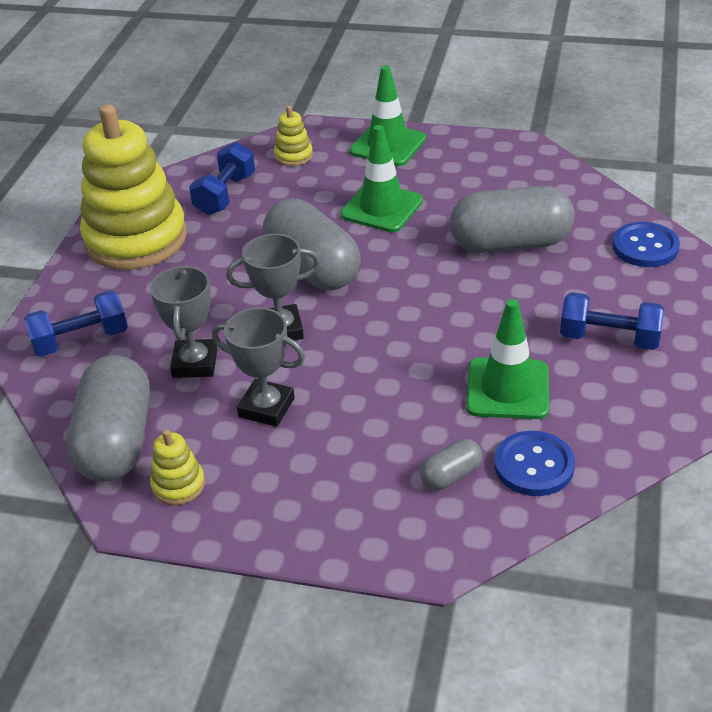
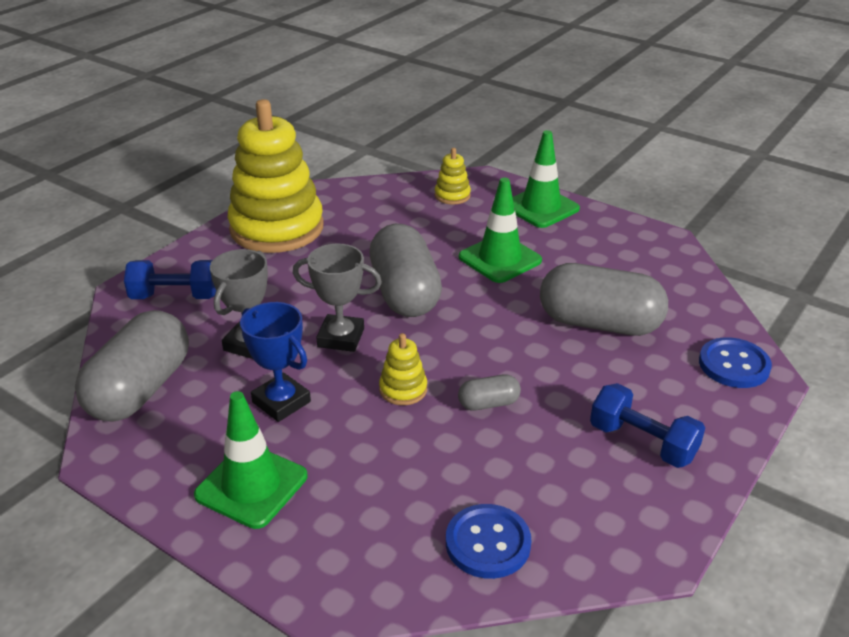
camera: 20 degrees right, 5 degrees down
yellow stacking toy [150,429,205,505] -> yellow stacking toy moved to [379,333,427,405]
blue dumbbell [189,142,255,215] -> none
grey trophy [212,308,305,427] -> blue trophy [240,302,311,422]
grey capsule [420,439,482,490] -> grey capsule moved to [458,374,521,411]
green traffic cone [466,299,549,419] -> green traffic cone moved to [194,391,307,529]

